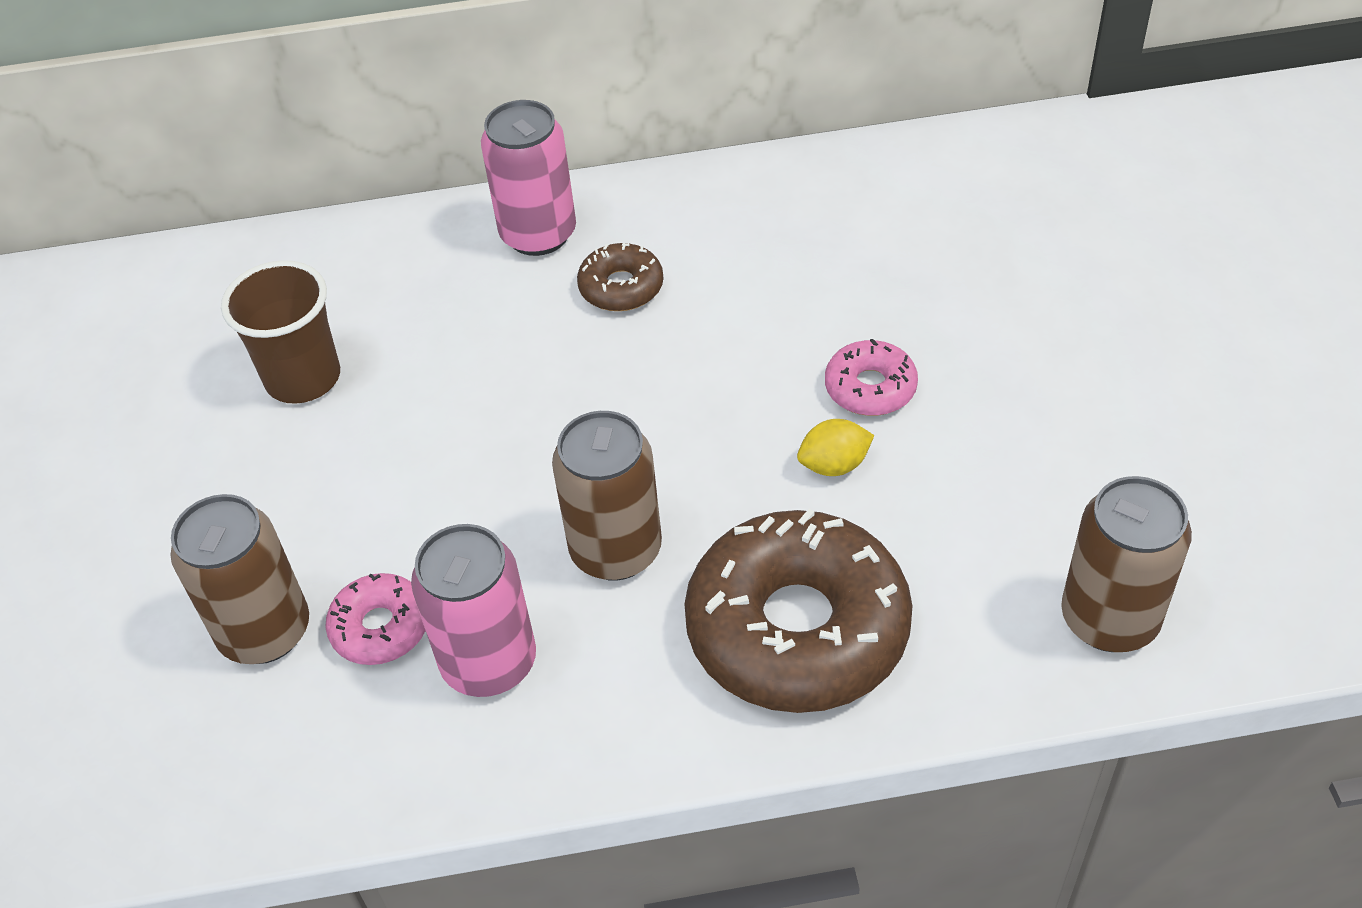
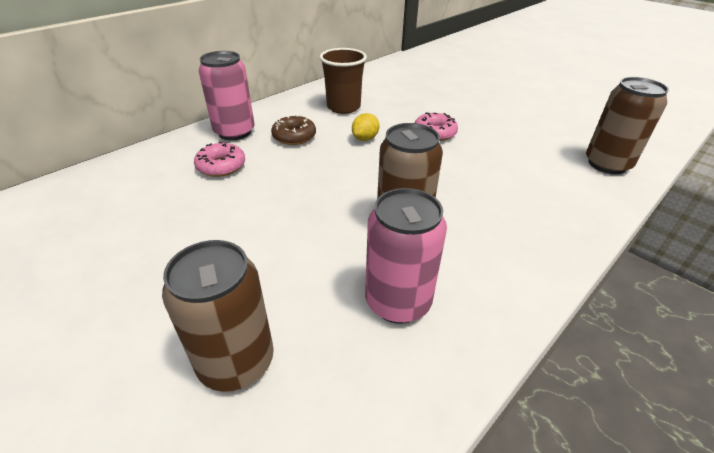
camera: 40 degrees left, 10 degrees down
brown cup [221,260,340,404] -> brown cup moved to [319,48,367,114]
pink donut [325,573,425,665] -> pink donut moved to [194,142,245,177]
brown donut [684,509,913,713] -> none
yellow lemon [797,419,874,476] -> yellow lemon moved to [352,113,380,141]

